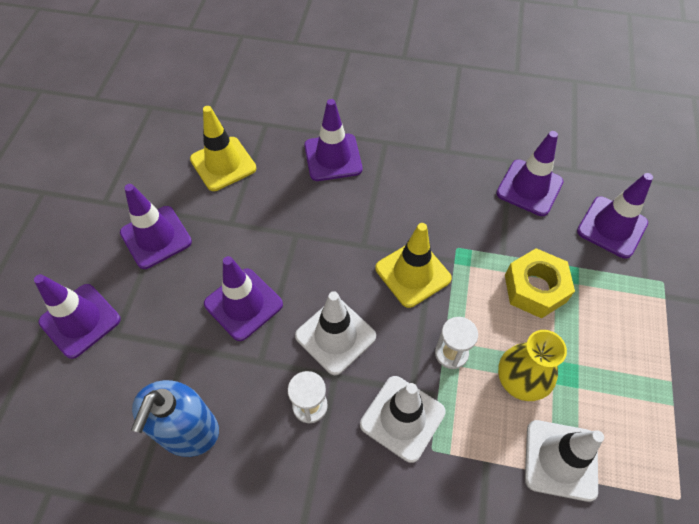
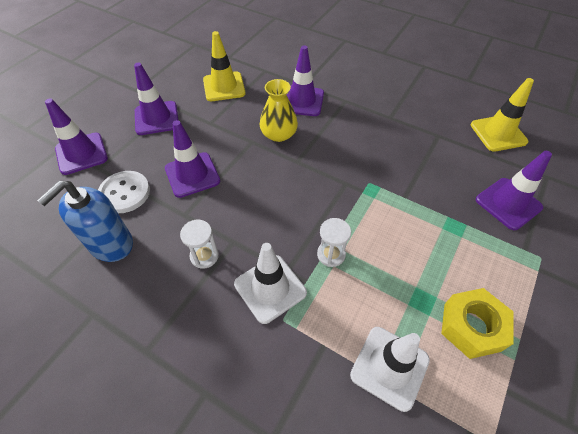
camera: 20 degrees right, 5 degrees down
white traffic cone [295,291,376,375] -> none
yellow traffic cone [375,223,452,308] -> yellow traffic cone moved to [471,78,534,152]
purple traffic cone [496,131,564,216] -> none
yellow vase [498,330,567,401] -> yellow vase moved to [260,79,298,142]
yellow nut [505,248,575,319] -> yellow nut moved to [441,288,513,359]
none -> white button [98,171,150,213]

